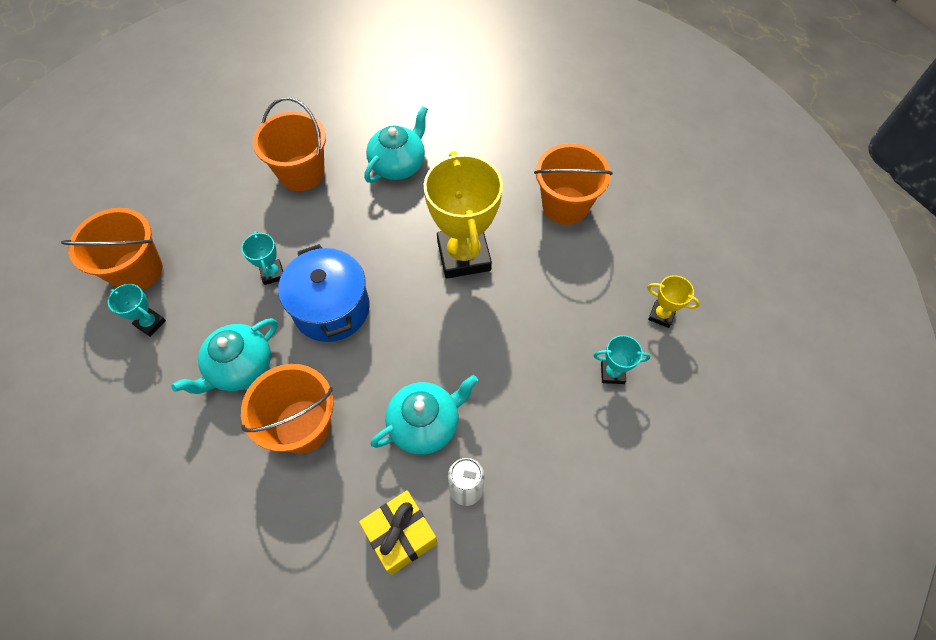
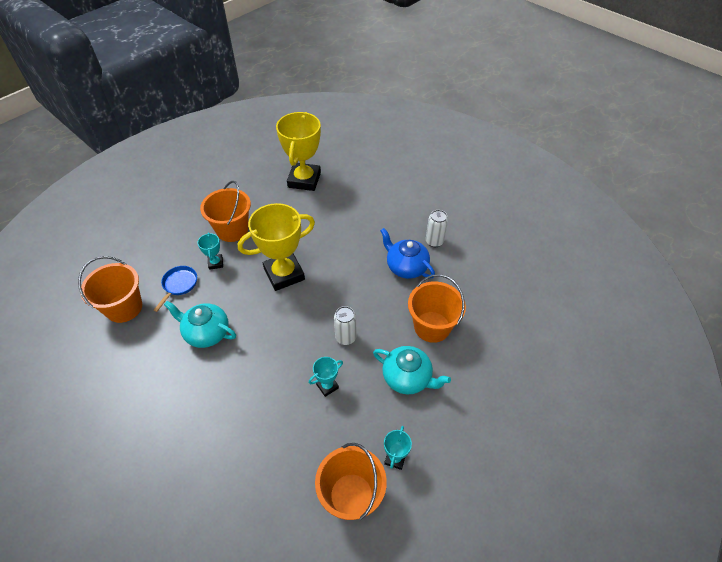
camera: 105 degrees left, 10 degrees down
orange bucket [253,97,326,191] -> orange bucket moved to [78,256,142,323]
blue pot [278,244,370,342] -> white can [334,306,356,345]
yellow gift [359,490,438,575] -> none
turquoise teapot [370,375,478,455] -> blue teapot [380,228,435,279]
turquoise trophy [593,335,650,384] -> turquoise trophy moved to [197,233,223,270]
yellow trophy [647,275,700,328] -> yellow trophy [276,112,321,191], size x2.24
none -> blue pan [154,266,197,312]

